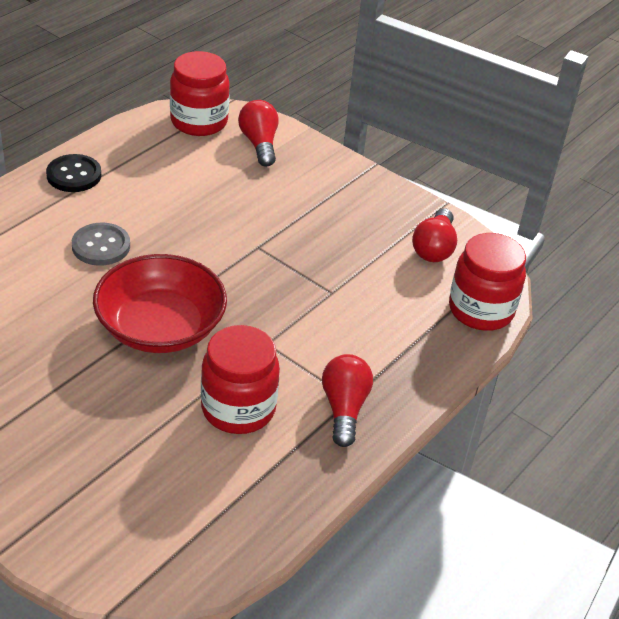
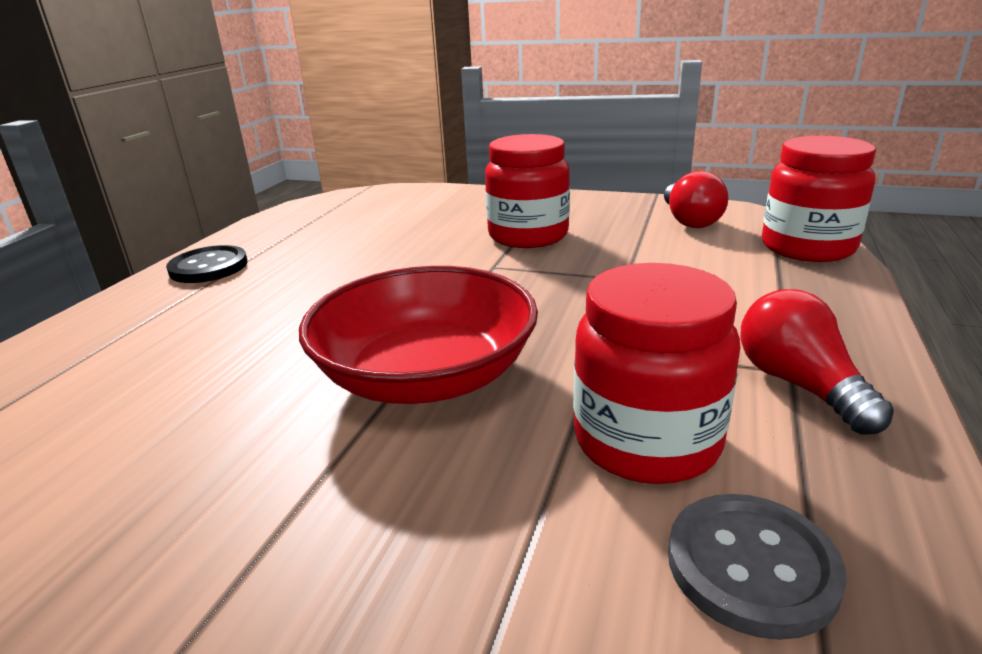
camera: 15 degrees left, 15 degrees down
grey button [72,223,130,266] -> grey button moved to [668,494,847,640]
red jar [170,51,230,136] -> red jar moved to [485,134,570,248]
red light bulb [238,100,279,167] -> none

